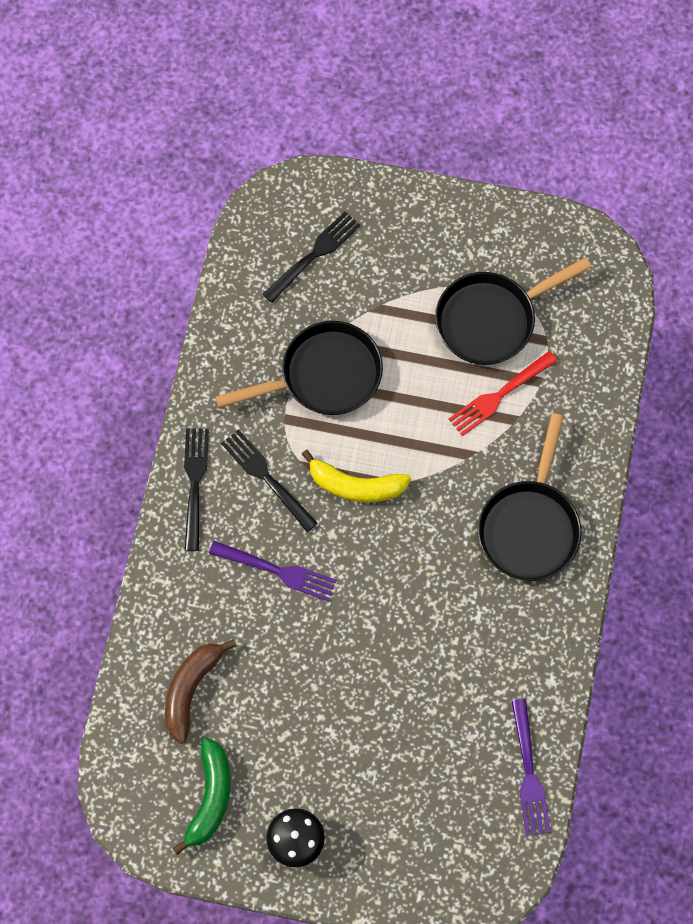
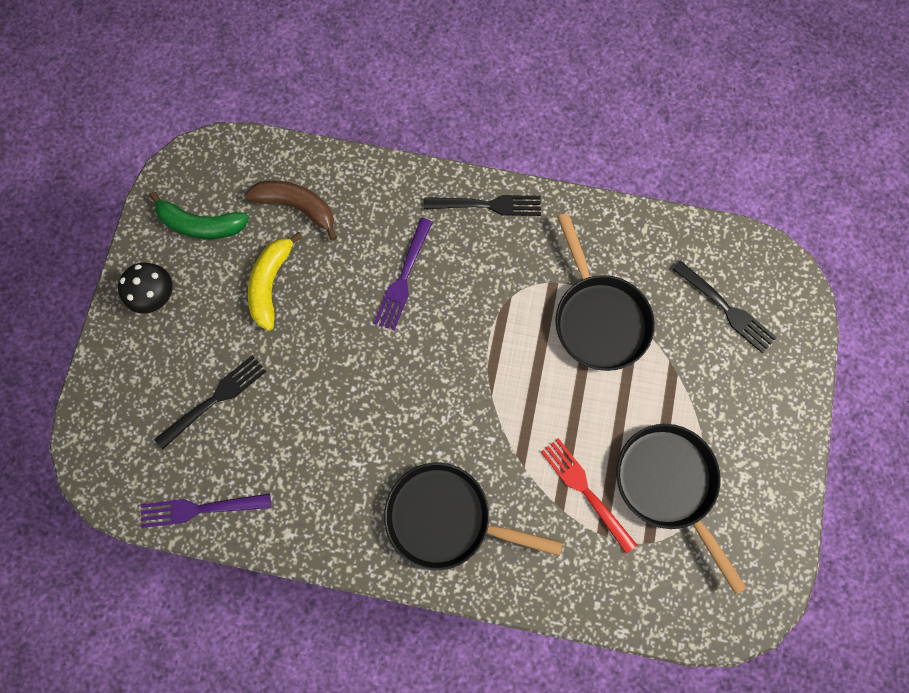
camera: 90 degrees right, 5 degrees up
black fork [221,429,318,532] -> black fork moved to [155,355,266,450]
yellow banana [302,450,411,502] -> yellow banana moved to [248,232,303,331]

